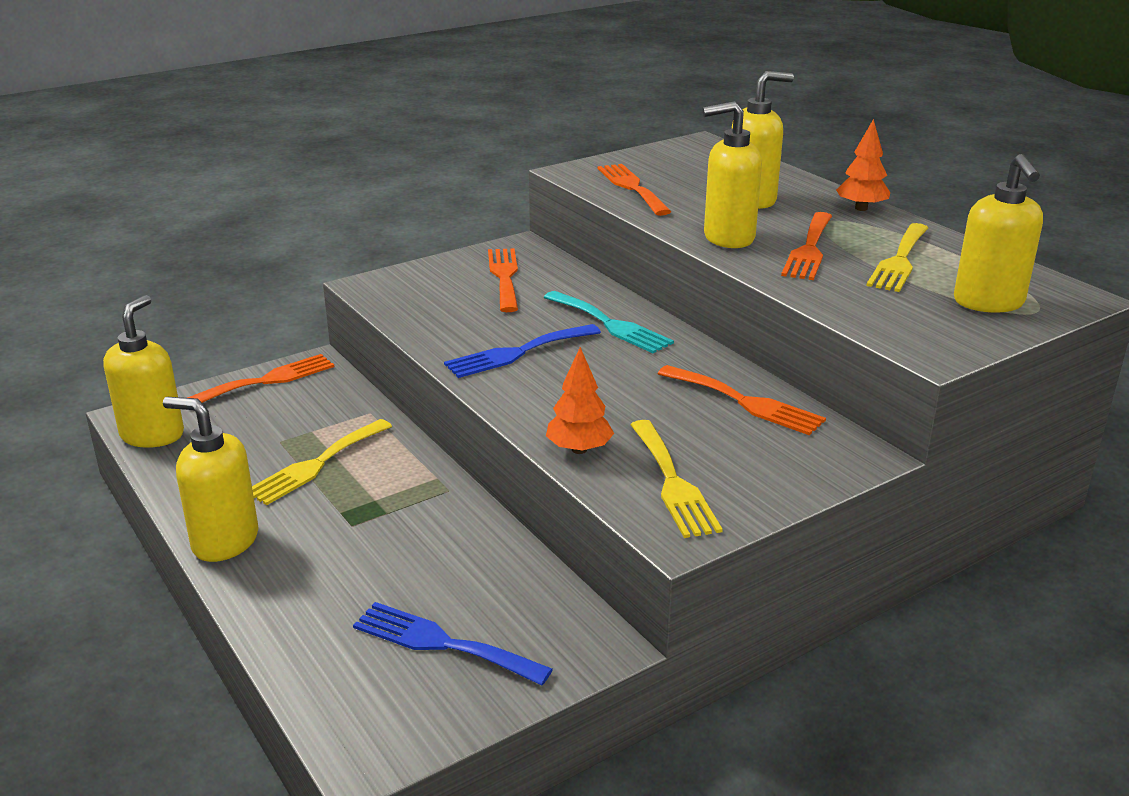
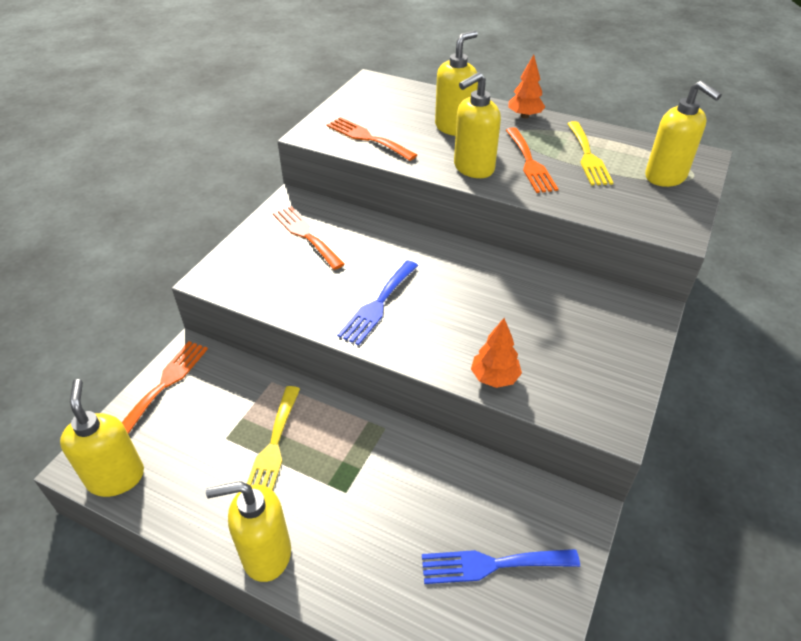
camera: 30 degrees left, 15 degrees up
turquoise fork [544,291,674,353] -> none
yellow fork [630,420,723,538] -> none
orange fork [658,365,826,436] -> none

